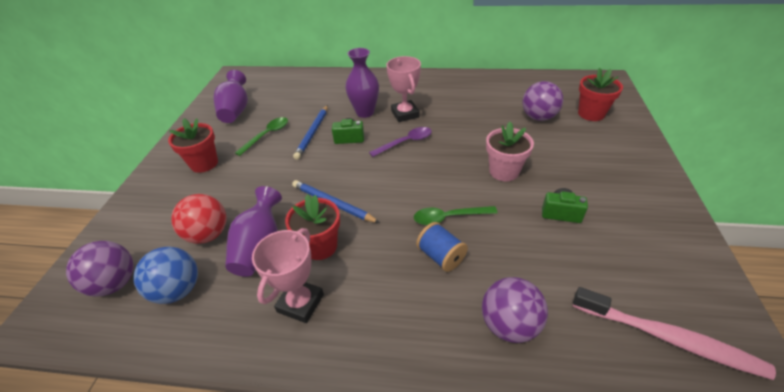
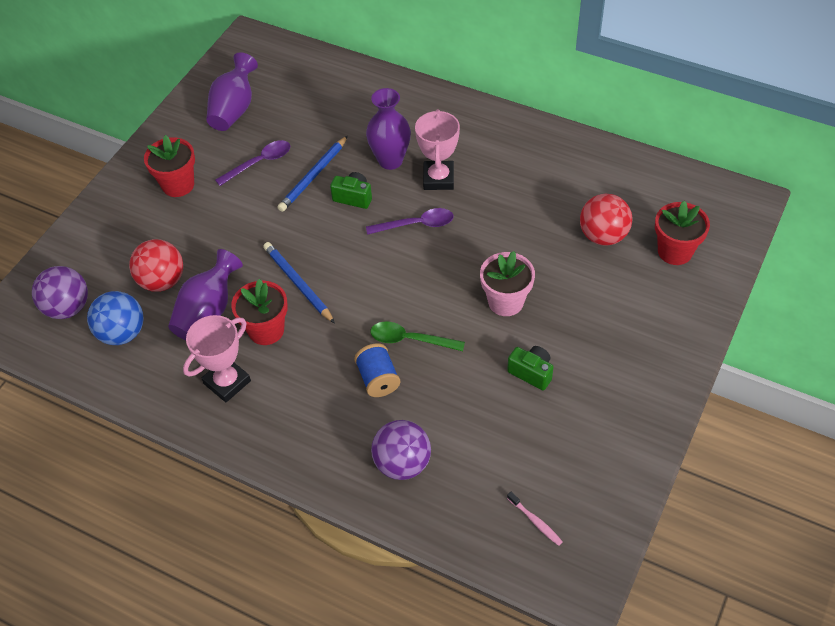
camera: 20 degrees right, 10 degrees up
green spoon [235,117,288,156] -> purple spoon [215,140,290,186]
purple ball [522,81,563,121] -> red ball [580,194,632,246]
pink toothbrush [573,287,776,380] -> pink toothbrush [507,492,563,546], size x0.42

